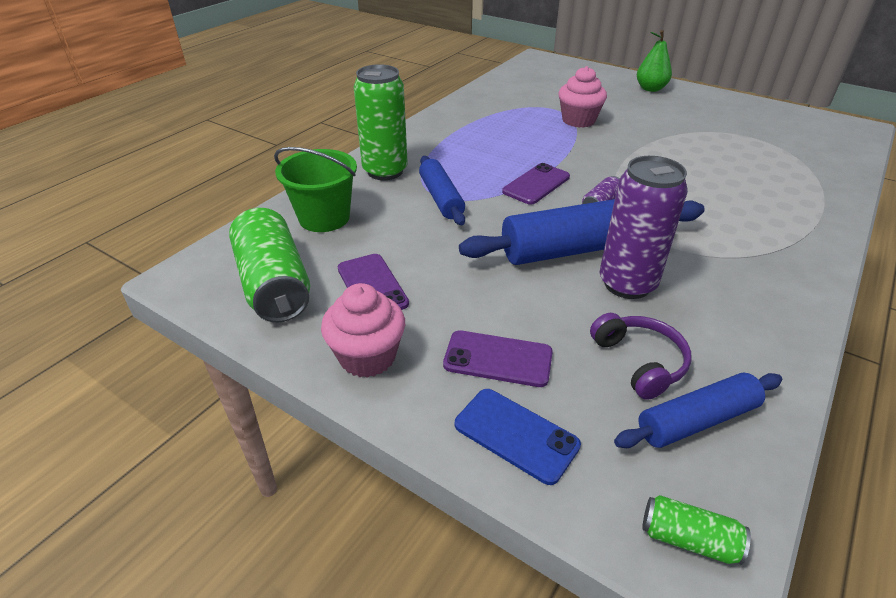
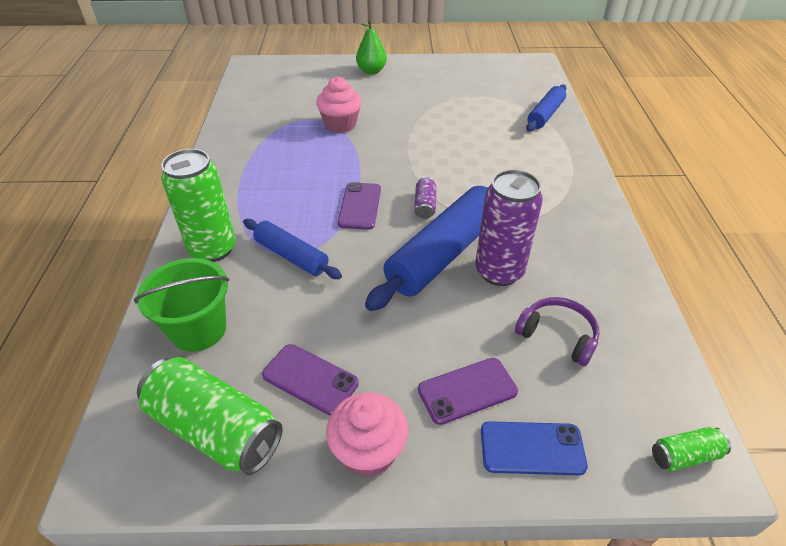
camera: 35 degrees left, 5 degrees up
blue rolling pin [614,372,782,448] -> blue rolling pin moved to [526,85,566,132]

